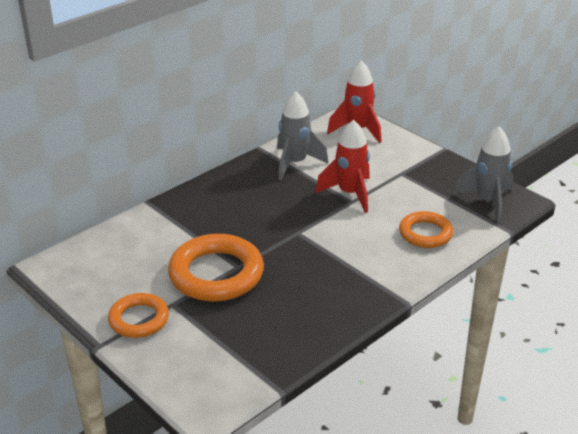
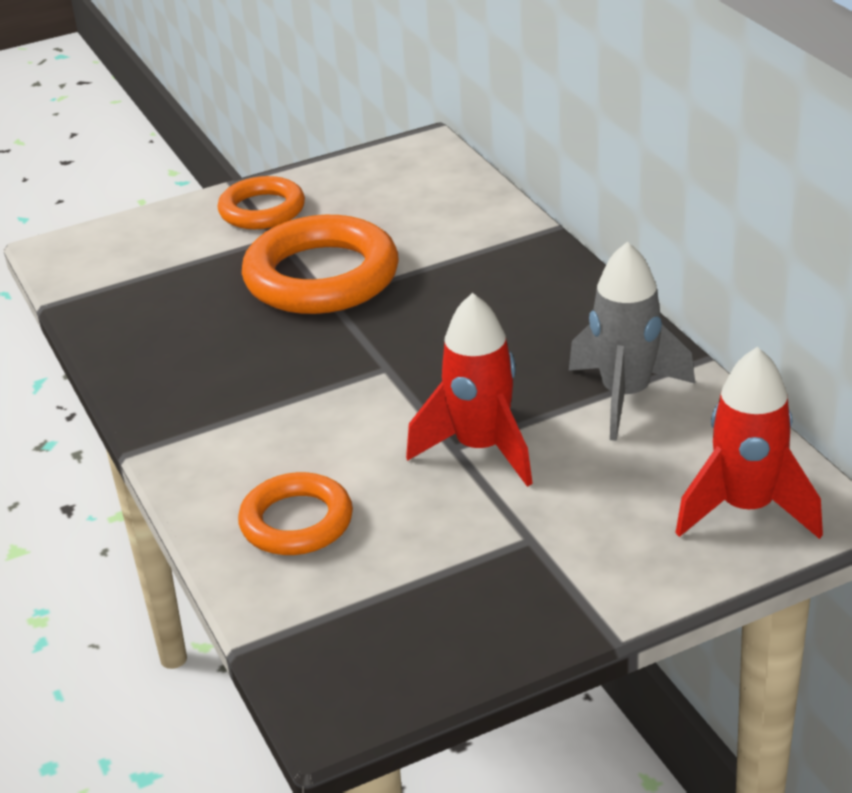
camera: 110 degrees right, 0 degrees up
grey rocket [453,127,514,223] -> none

